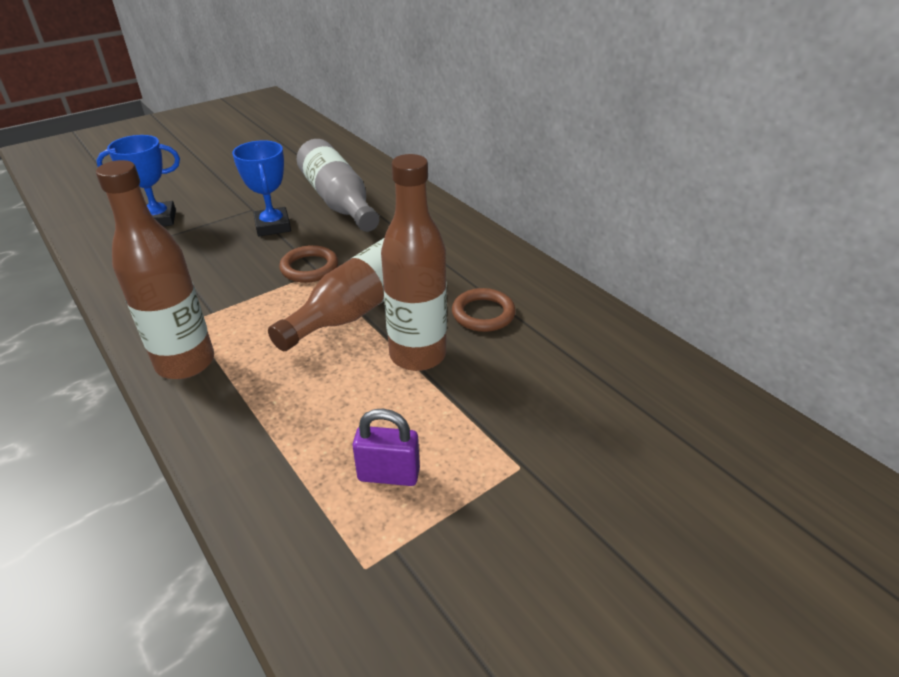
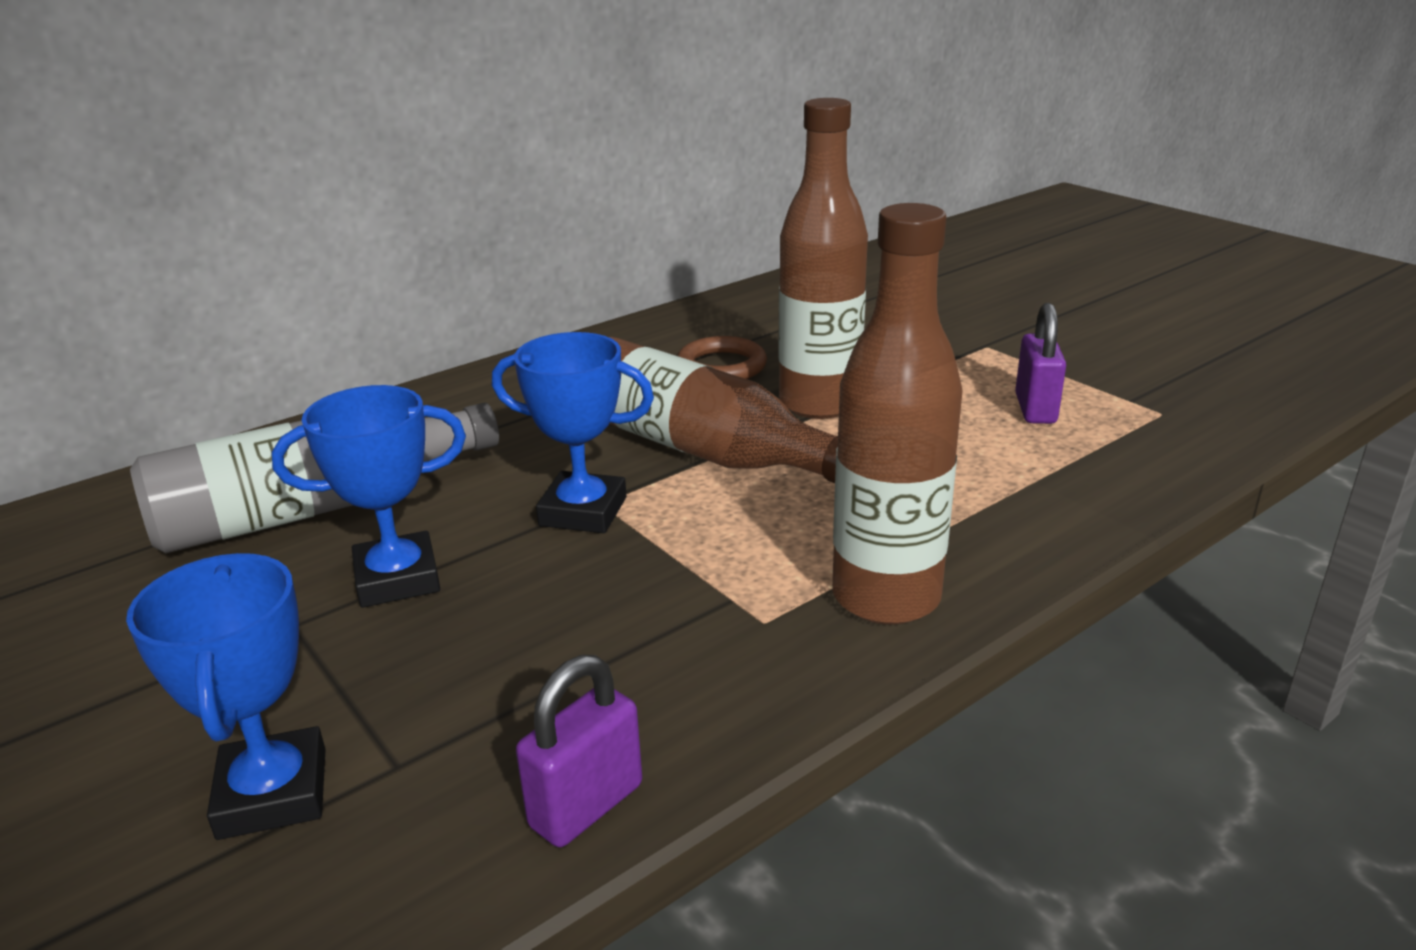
camera: 90 degrees left, 10 degrees down
brown ring [279,245,338,283] -> blue trophy [492,332,654,533]
none -> purple padlock [516,655,642,847]

